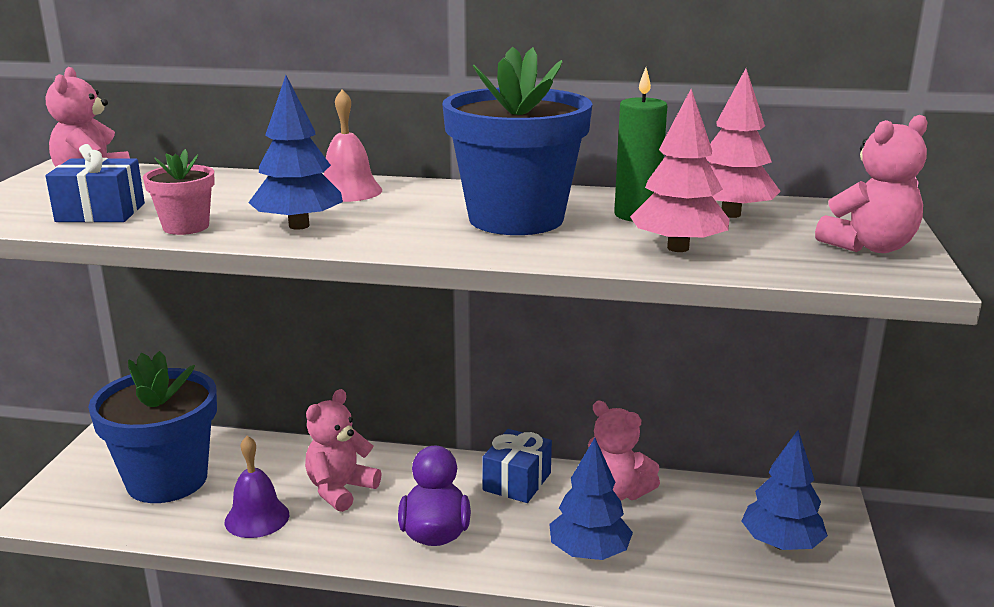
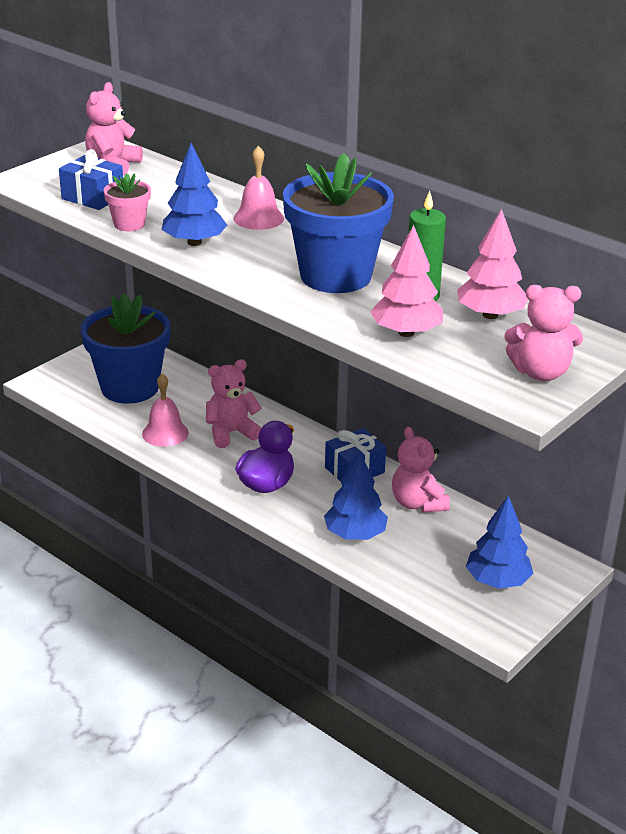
camera: 30 degrees right, 10 degrees up
purple bell [225,436,289,538] -> pink bell [142,374,189,447]

